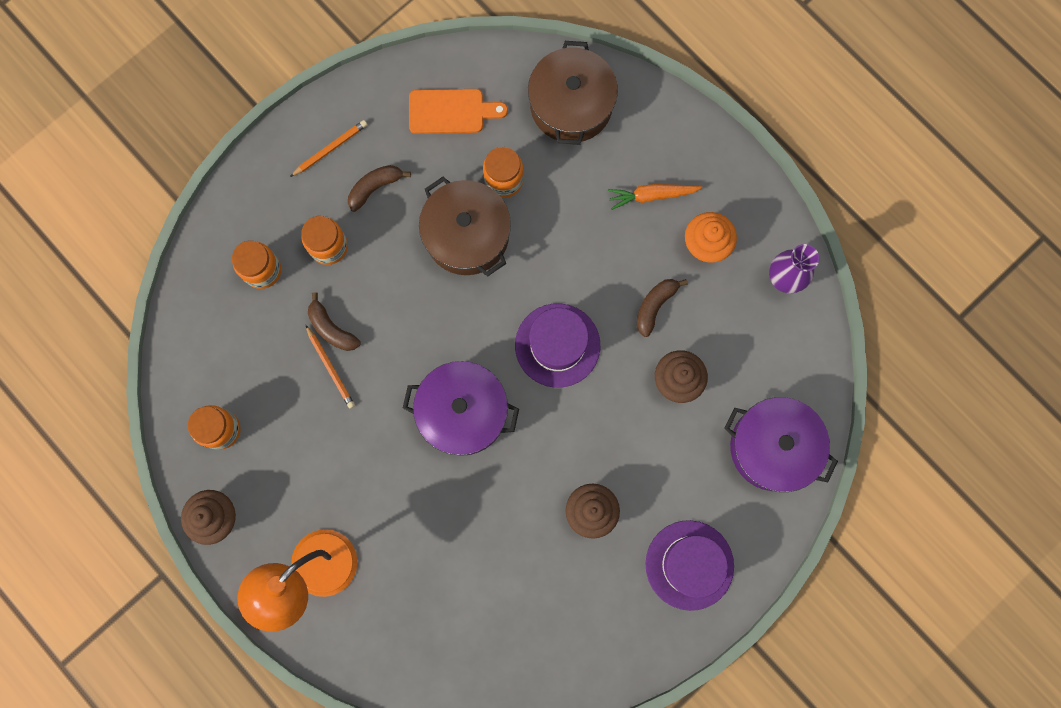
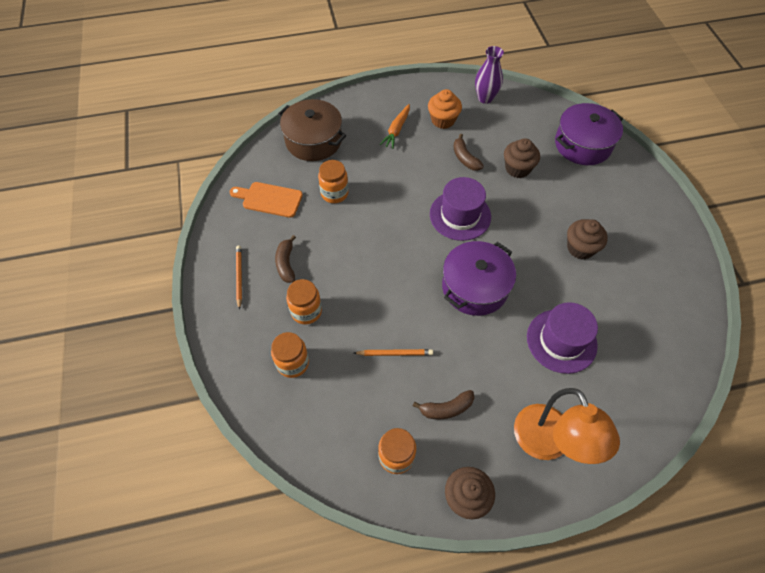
camera: 60 degrees left, 20 degrees down
brown banana [308,292,361,351] -> brown banana moved to [413,390,475,419]
orange cutting board [409,89,508,134] -> orange cutting board turned 105 degrees counterclockwise [230,182,303,218]
brown pot [419,177,511,277] -> none
purple hat [645,520,734,611] -> purple hat moved to [527,302,598,374]

